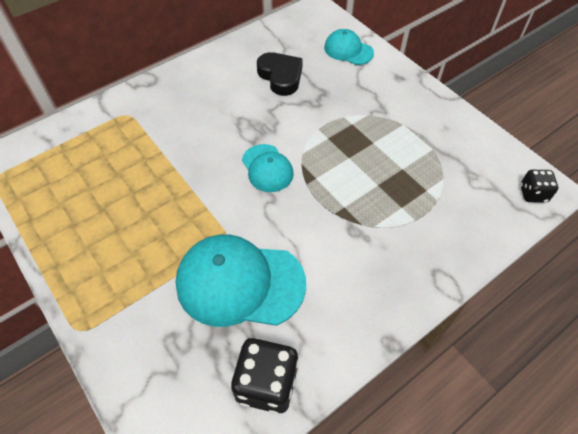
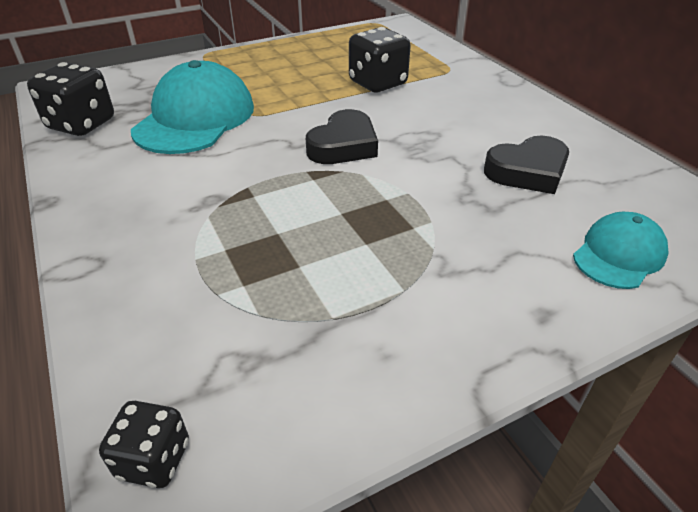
camera: 100 degrees right, 15 degrees down
turquoise cap [242,144,294,192] -> black heart [306,109,378,164]
none -> black dice [349,27,411,92]

